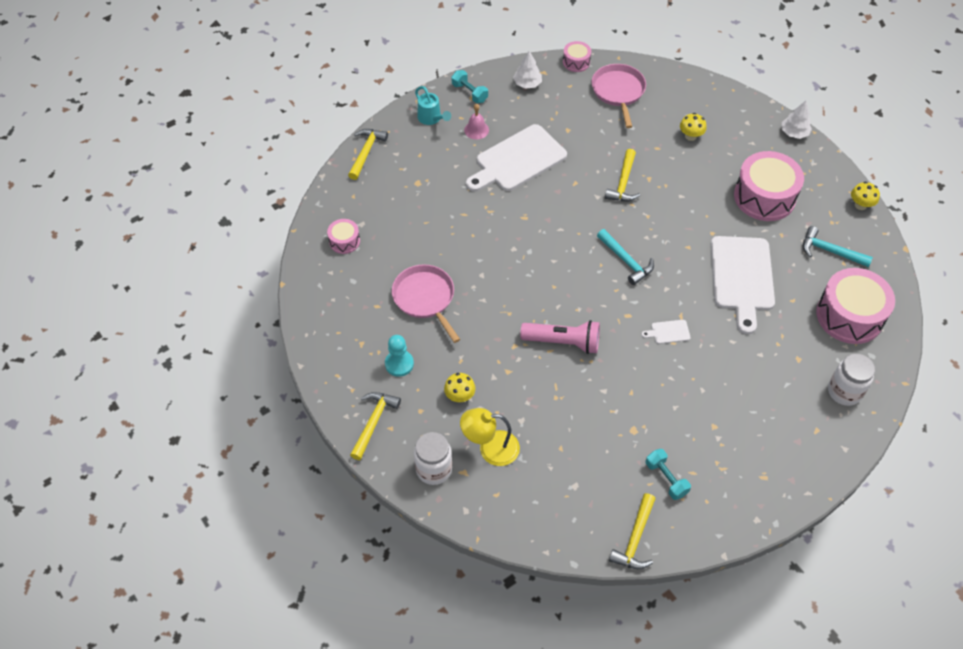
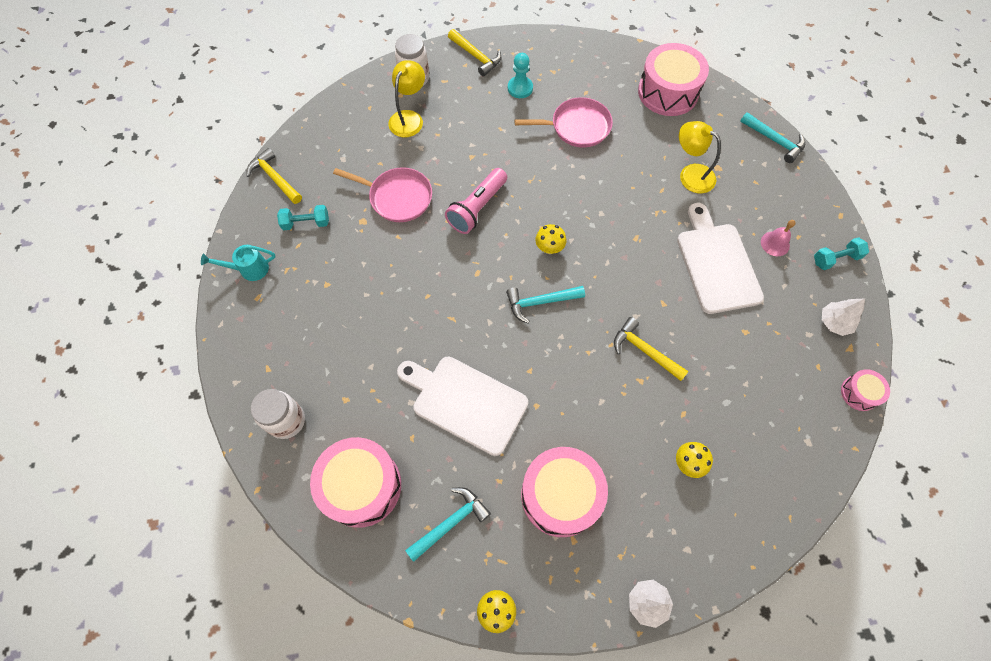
camera: 115 degrees right, 10 degrees up
pink drum [327,219,360,254] -> pink drum [638,43,709,116], size x2.04
yellow hammer [348,129,388,180] -> turquoise hammer [740,112,805,163]
turquoise watering can [415,86,451,125] -> turquoise watering can moved to [201,245,275,281]
yellow mushroom [444,373,476,402] -> yellow mushroom moved to [535,224,566,254]
pink pan [591,64,646,128] -> pink pan moved to [333,167,432,222]
white cutting board [641,320,691,344] -> none
none -> yellow lamp [679,121,721,193]

